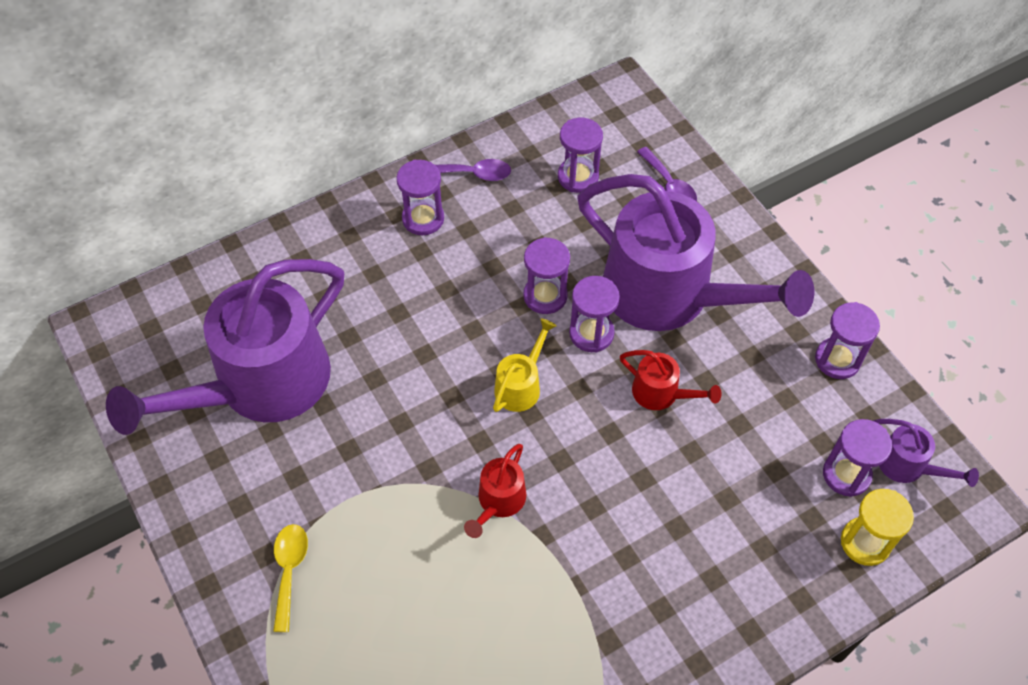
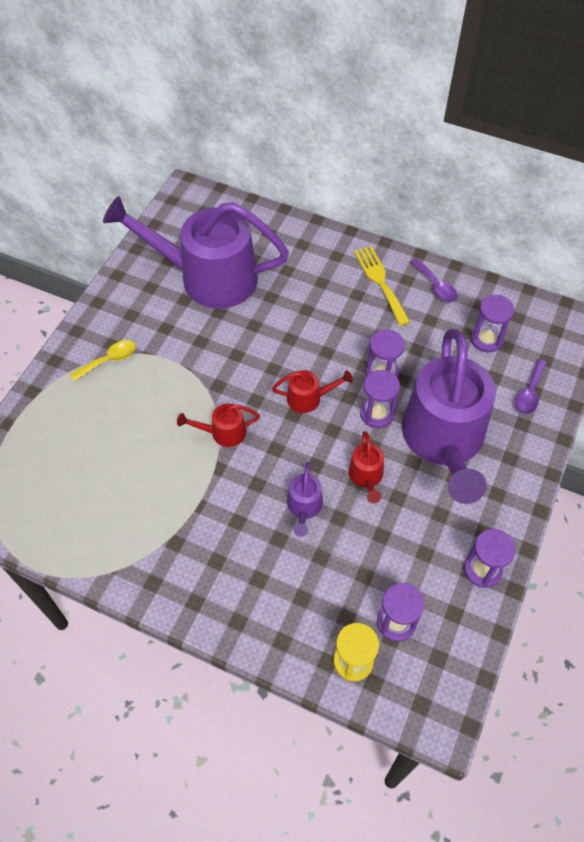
camera: 55 degrees right, 0 degrees up
purple hourglass [397,160,444,235] -> yellow fork [354,246,410,326]
yellow watering can [493,318,557,412] -> red watering can [272,370,353,413]
purple watering can [873,419,979,487] -> purple watering can moved to [287,461,323,537]

